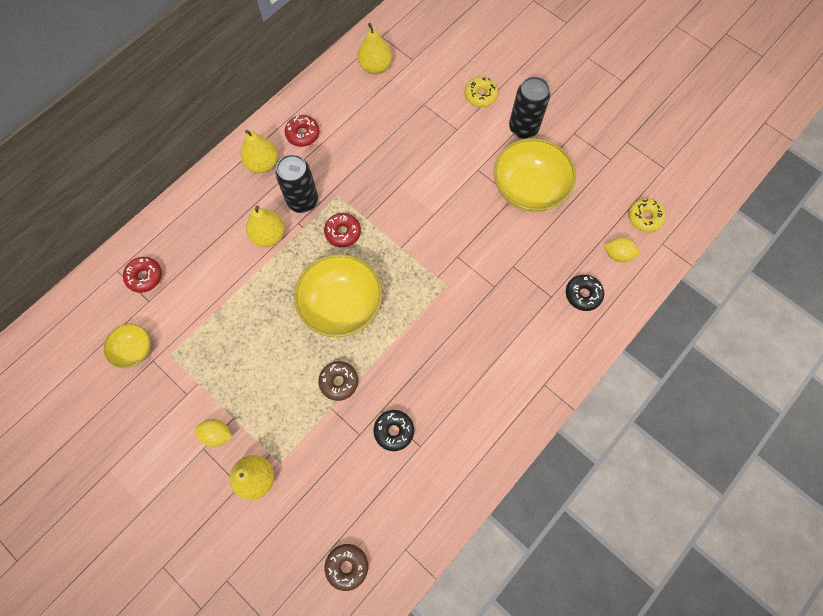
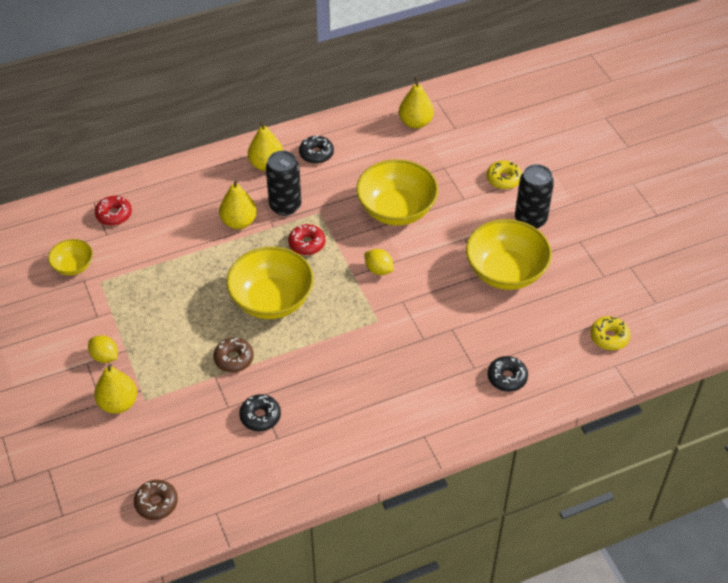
camera: 25 degrees right, 20 degrees down
red donut [285,115,320,147] -> black donut [299,135,334,164]
yellow lemon [603,237,639,262] -> yellow lemon moved to [365,249,394,275]
none -> yellow bowl [356,159,438,225]

